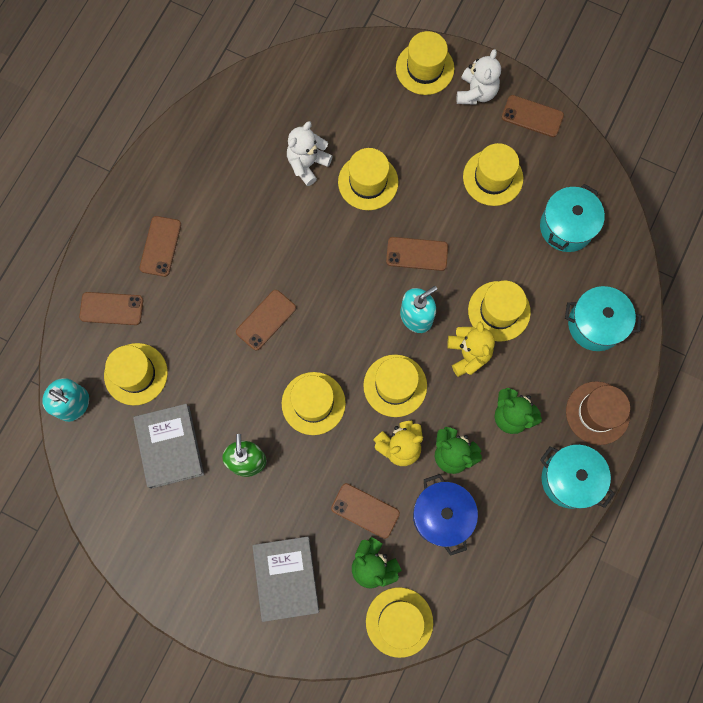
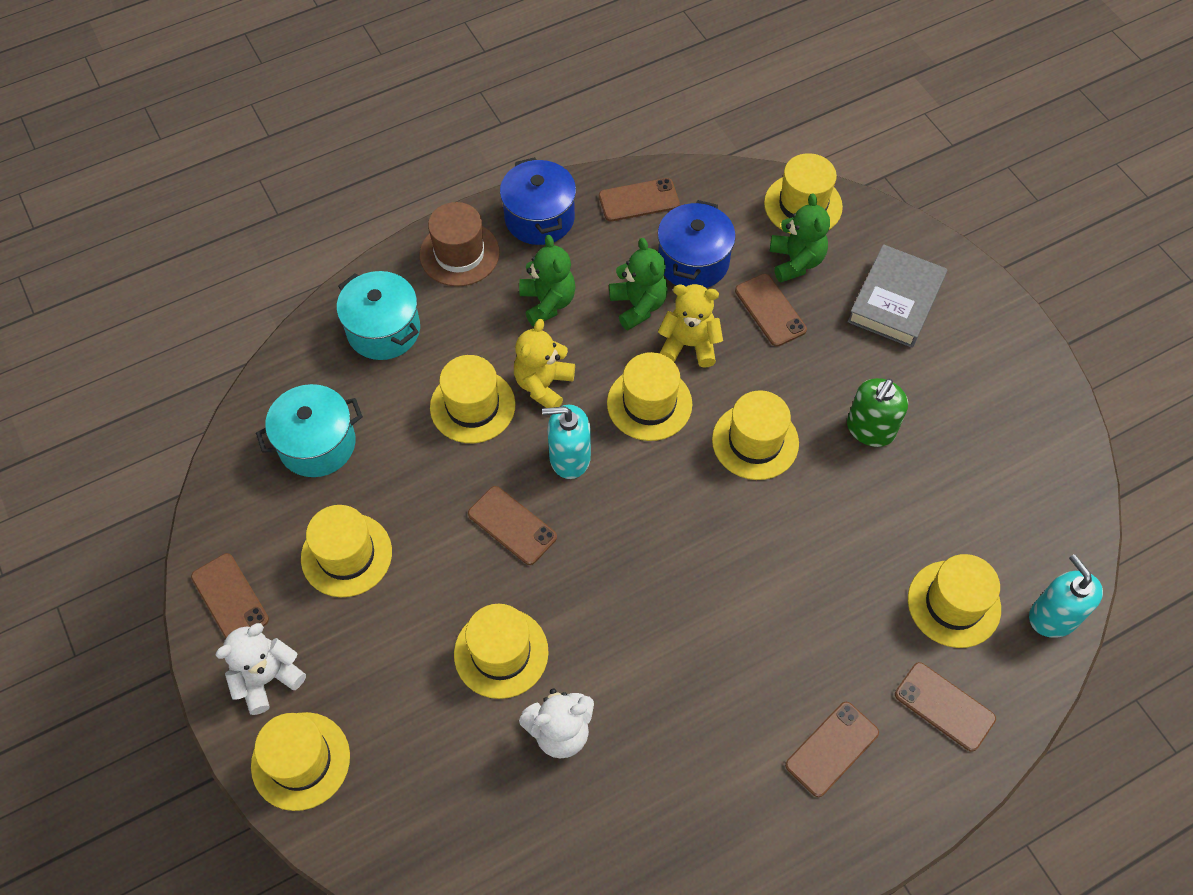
camera: 145 degrees left, 15 degrees down
grey book [133,404,204,489] -> none
brown phone [236,290,296,351] -> brown phone moved to [599,178,680,222]
turquoise pot [540,444,615,509] -> blue pot [500,157,576,245]

